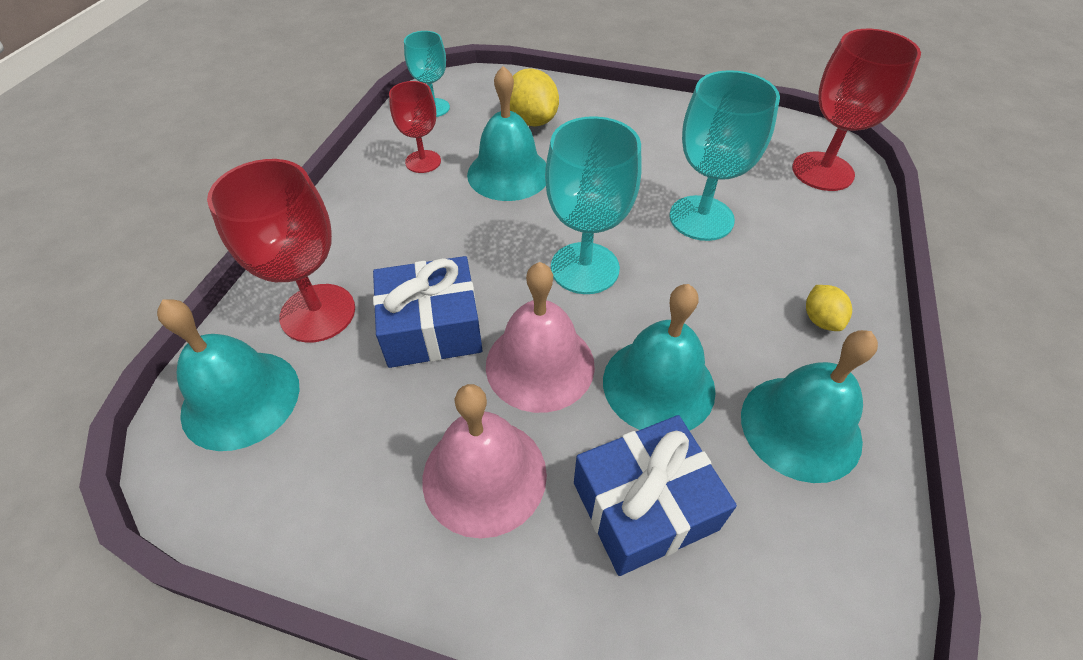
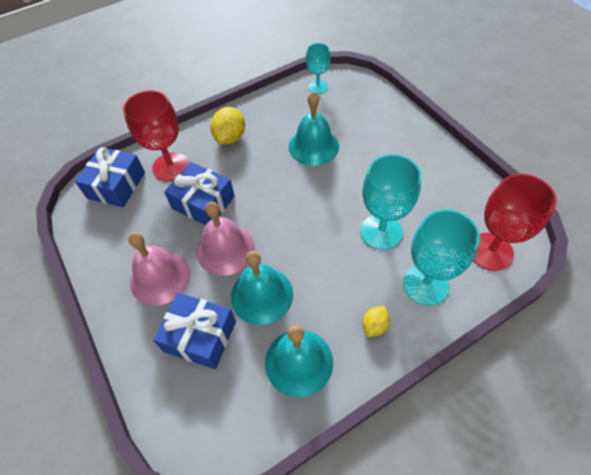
camera: 45 degrees right, 5 degrees up
turquoise bell [157,299,300,451] -> blue gift [75,147,145,207]
red goblet [389,81,441,173] -> none
yellow lemon [510,68,559,126] -> yellow lemon moved to [210,107,245,145]
turquoise goblet [545,116,642,294] -> turquoise goblet moved to [403,209,480,306]

